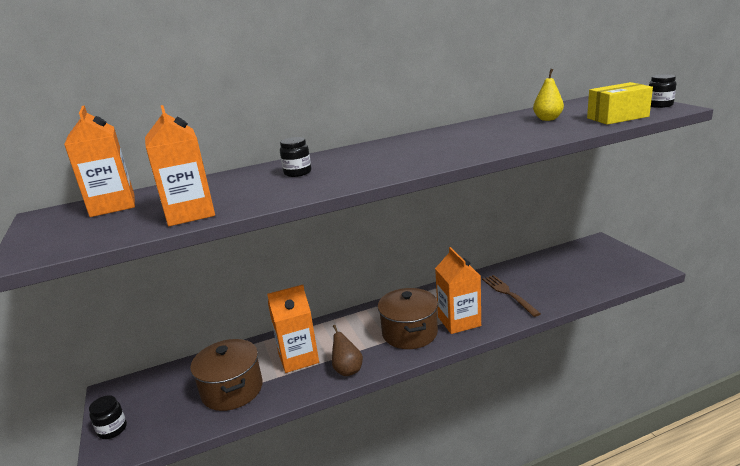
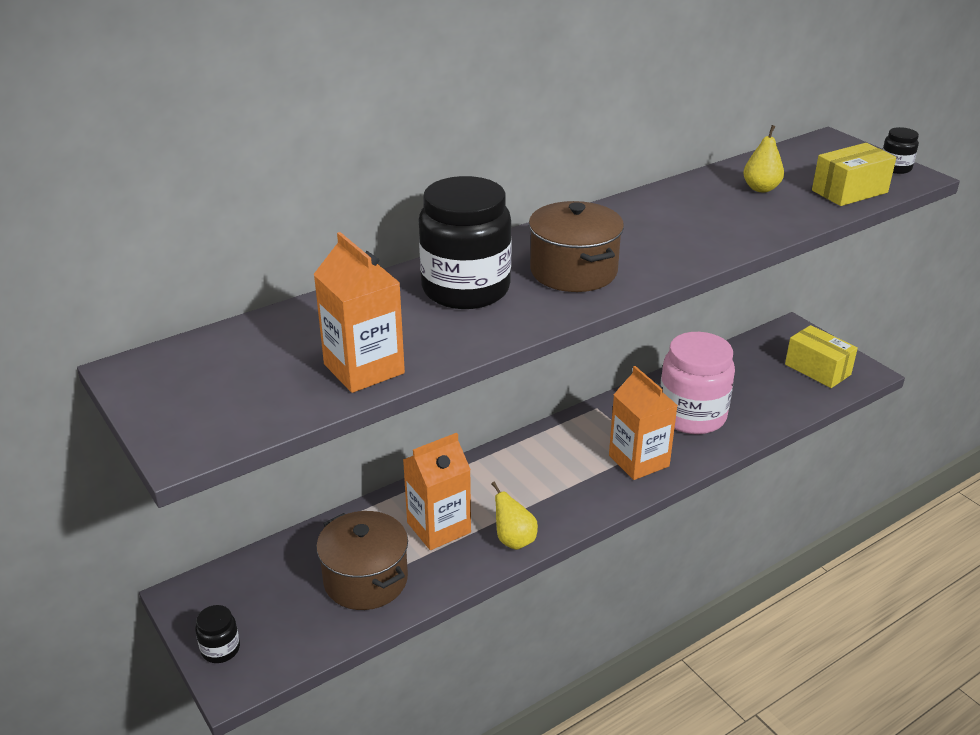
camera: 15 degrees left, 10 degrees up
orange carton [64,105,135,217] -> none
black jar [280,137,311,177] -> black jar [419,176,512,309], size x2.29
brown pear [332,325,363,376] -> yellow pear [491,482,538,550]
brown pot [378,288,438,349] -> brown pot moved to [529,201,624,292]
brown fork [482,275,541,317] -> pink jar [660,332,735,434]
none -> yellow box [785,325,858,388]

